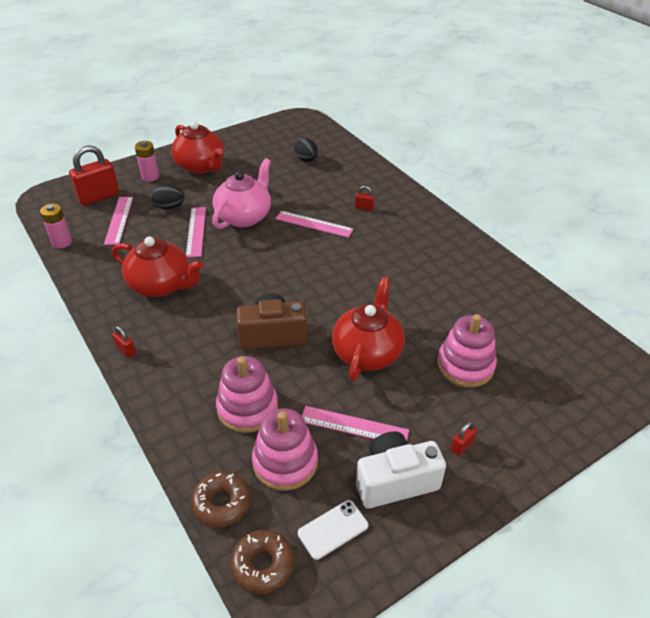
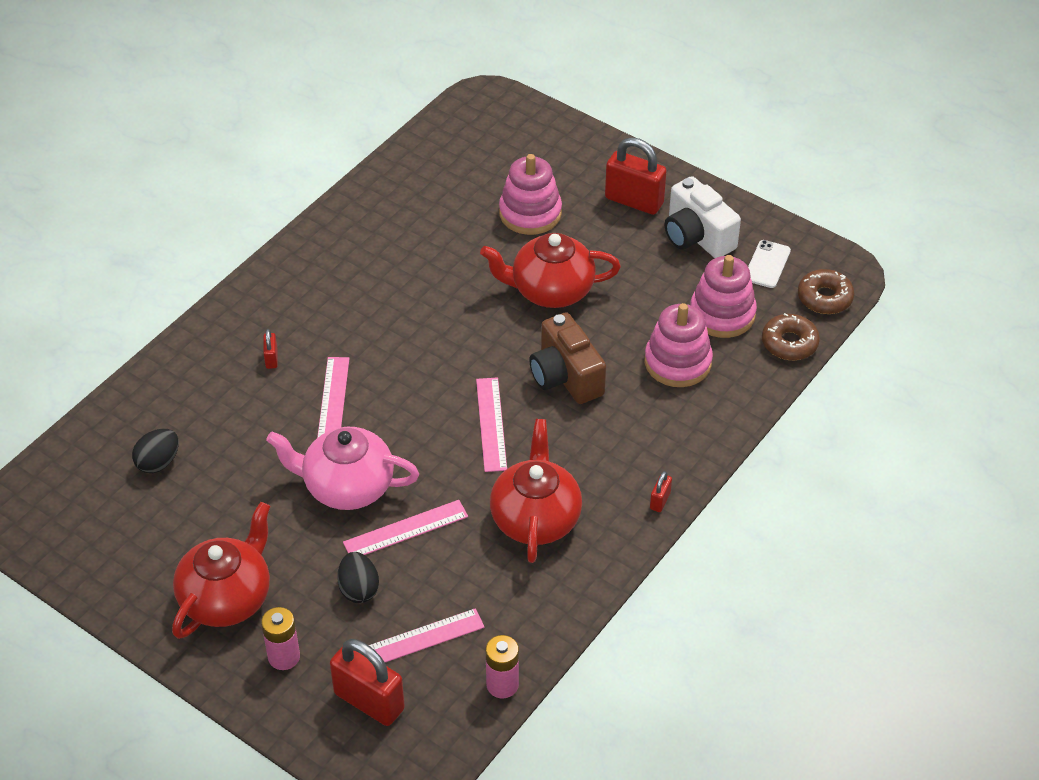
camera: 110 degrees left, 5 degrees up
white phone [298,500,368,560] -> white phone turned 75 degrees clockwise [748,240,791,288]
pink ruler [302,406,409,441] -> pink ruler moved to [476,377,507,472]
red padlock [450,422,477,456] -> red padlock [605,137,667,215], size x2.22

